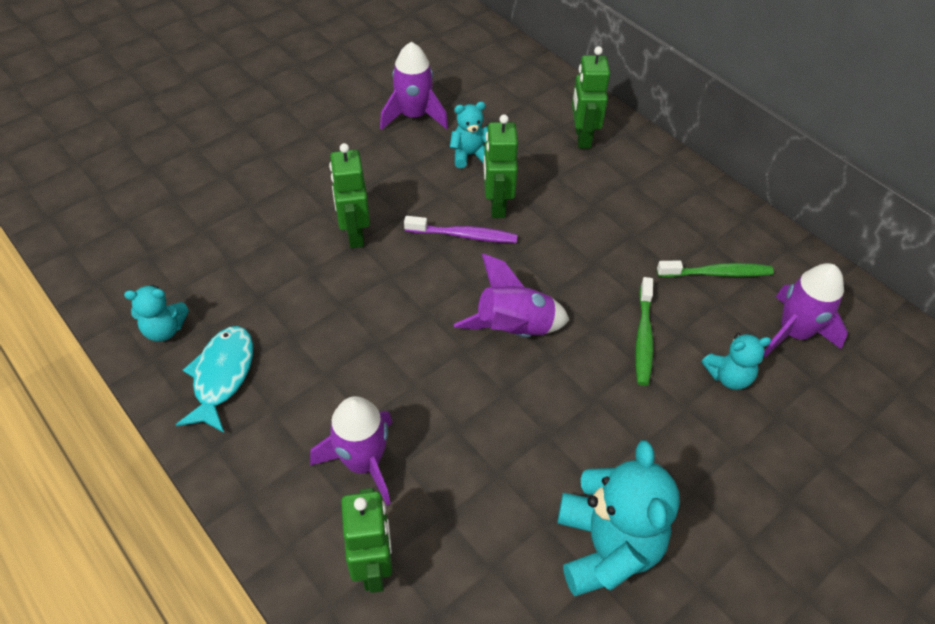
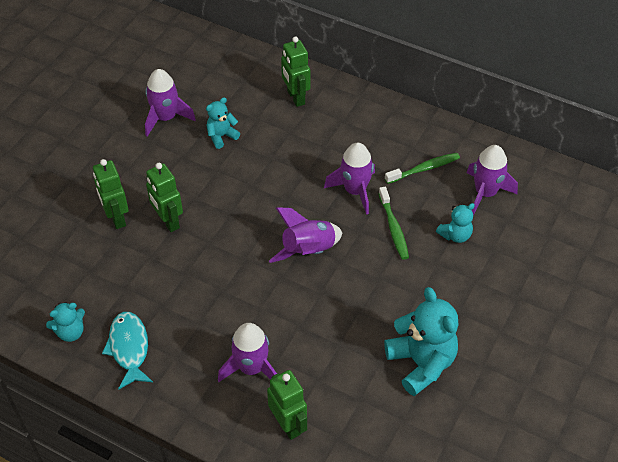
camera: 20 degrees left, 0 degrees up
purple toothbrush [404,216,518,243] -> none
green robot [483,114,518,218] -> green robot moved to [93,159,129,229]
none -> purple rocket [324,143,375,215]

